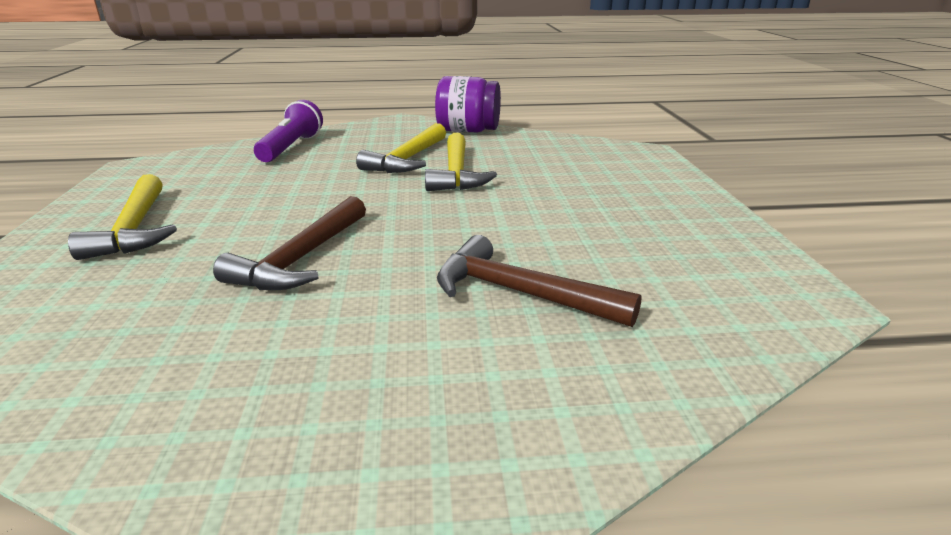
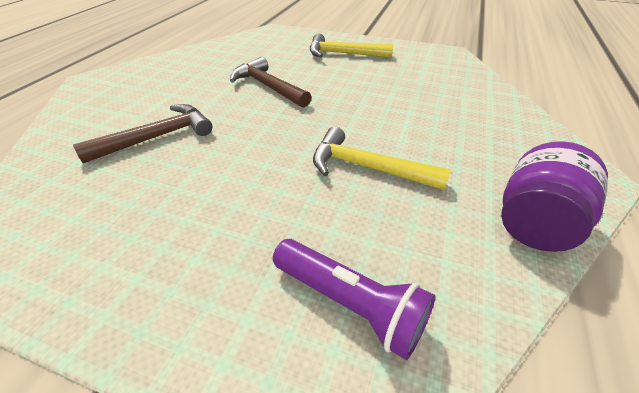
camera: 115 degrees right, 15 degrees up
purple flashlight [254,100,323,162] -> purple flashlight moved to [273,239,435,360]
yellow hammer [356,123,446,173] -> none

